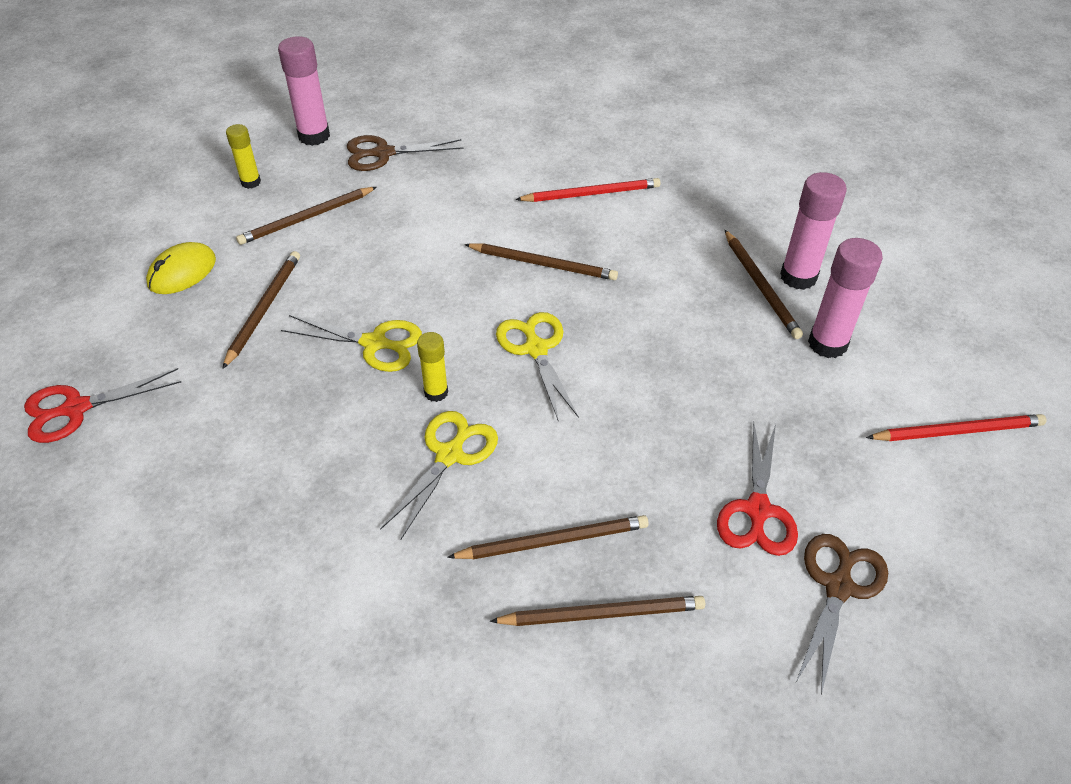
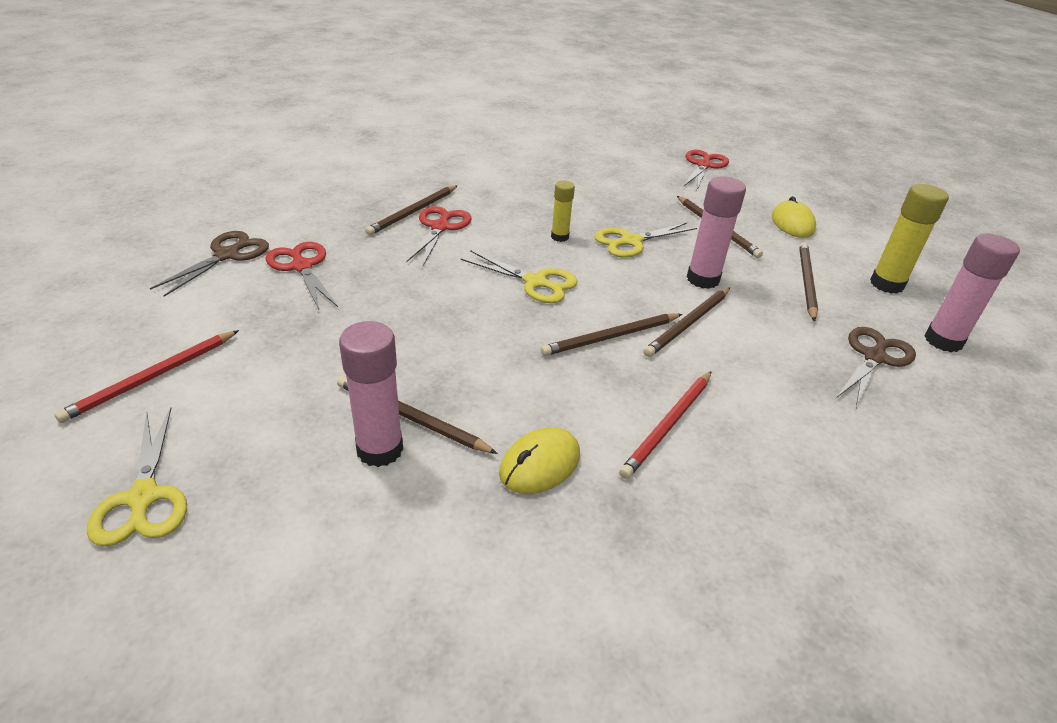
camera: 135 degrees right, 10 degrees down
yellow glue stick [226,124,261,189] -> yellow glue stick [870,184,949,294], size x1.69
yellow scissors [380,411,498,540] -> yellow scissors moved to [87,408,187,547]
brown pencil [490,596,705,626] -> brown pencil moved to [644,287,730,357]
brown scissors [796,534,888,695] -> brown scissors turned 135 degrees counterclockwise [150,231,269,297]
pink glue stick [808,238,883,358] -> pink glue stick moved to [687,176,746,289]
none -> red scissors [406,206,472,265]
none -> yellow mouse [499,427,580,494]

